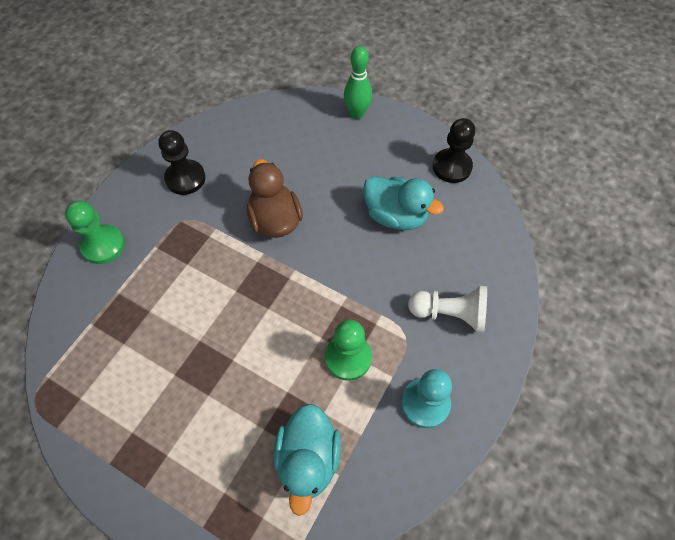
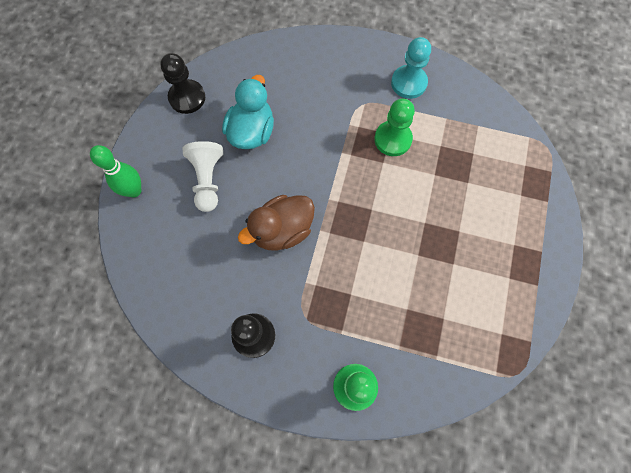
camera: 105 degrees left, 10 degrees up
turquoise duck [273,404,341,516] -> none
white pawn [408,286,487,333] -> white pawn moved to [183,141,223,212]

